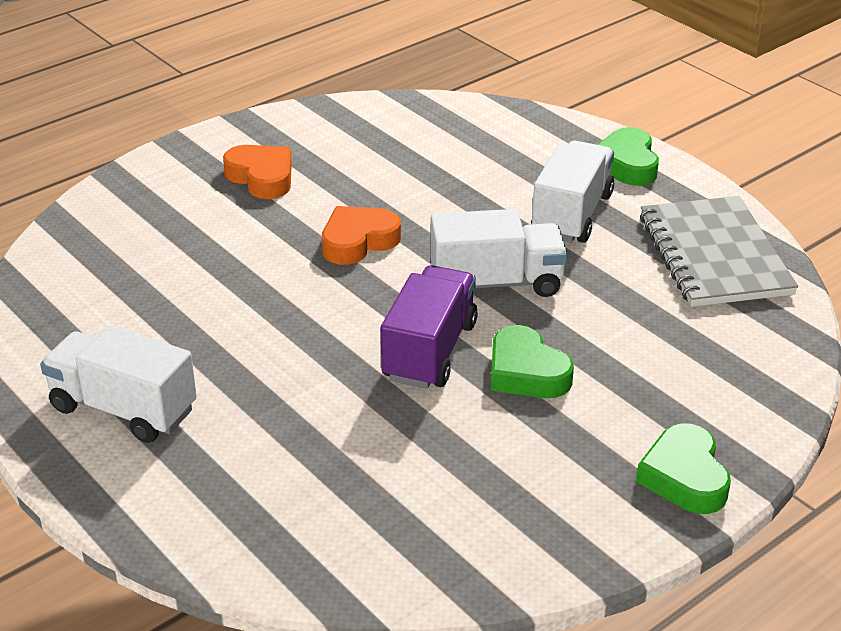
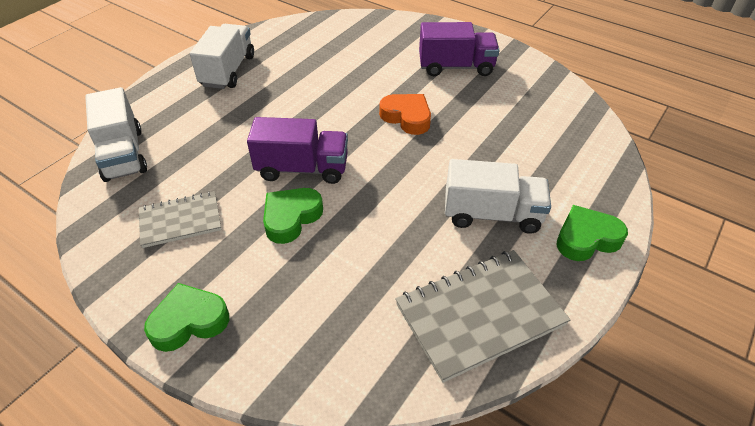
camera: 75 degrees right, 10 degrees up
orange heart [223,145,292,199] -> purple truck [419,22,499,76]
white truck [430,209,568,297] -> white truck moved to [85,87,147,182]
none -> grey notebook [139,191,222,248]

